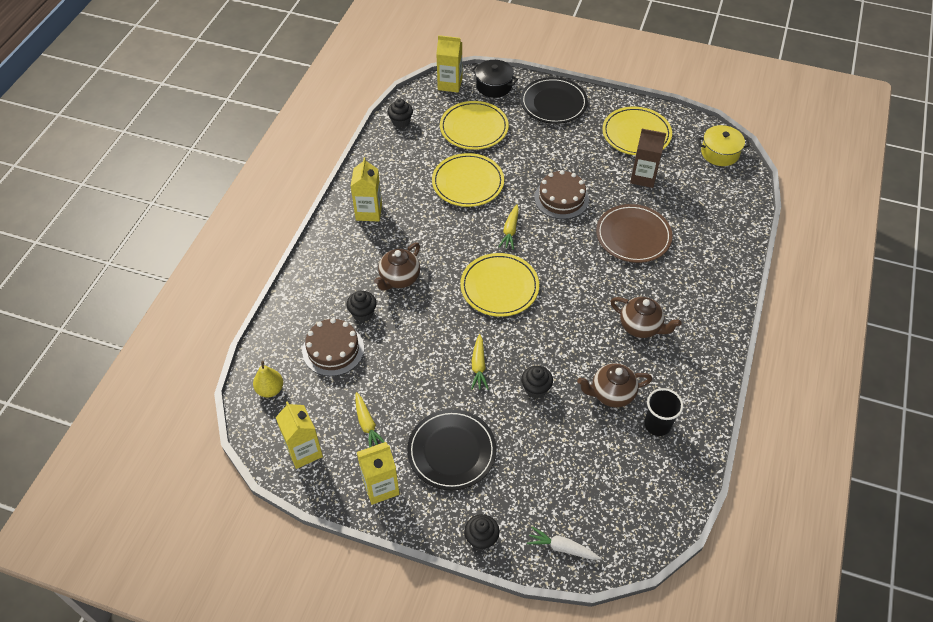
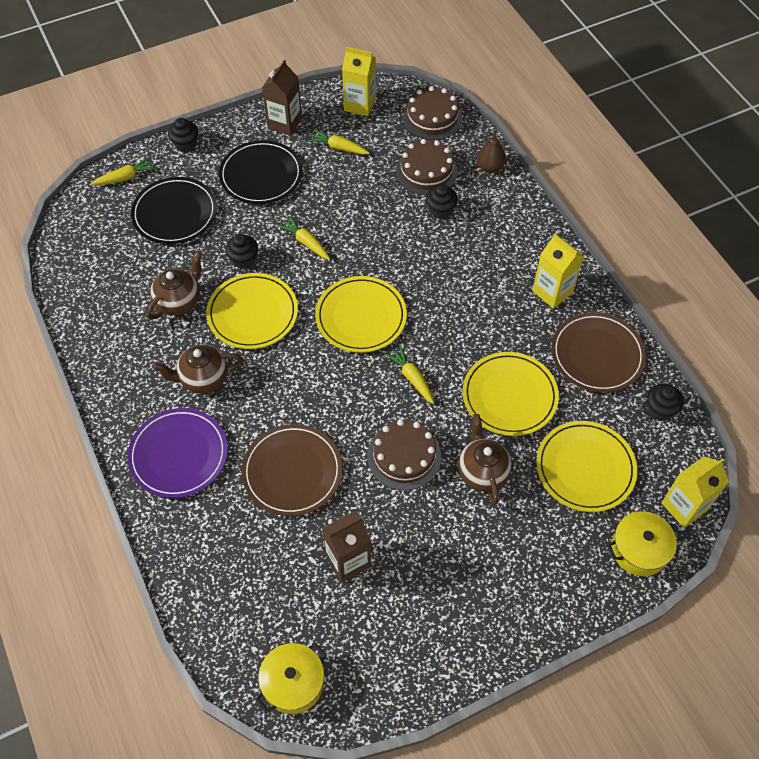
camera: 135 degrees right, 5 degrees up
yellow pear [253,361,283,397] -> brown cake [403,86,462,140]
yellow carton [357,442,400,505] -> brown carton [262,60,302,136]
brown teapot [374,242,420,291] -> brown teapot moved to [458,414,512,505]
black pot [471,60,518,98] -> yellow pot [607,511,682,576]
black plate [520,77,588,124] -> black plate moved to [131,177,217,244]
white carrot [527,527,601,560] -> yellow carrot [91,157,156,185]
yellow plate [602,107,672,155] -> yellow plate moved to [206,273,298,349]
black cup [644,388,683,436] -> none
none -> purple plate [127,408,228,498]
none -> brown pear [477,131,506,173]
none -> brown plate [551,312,646,393]

